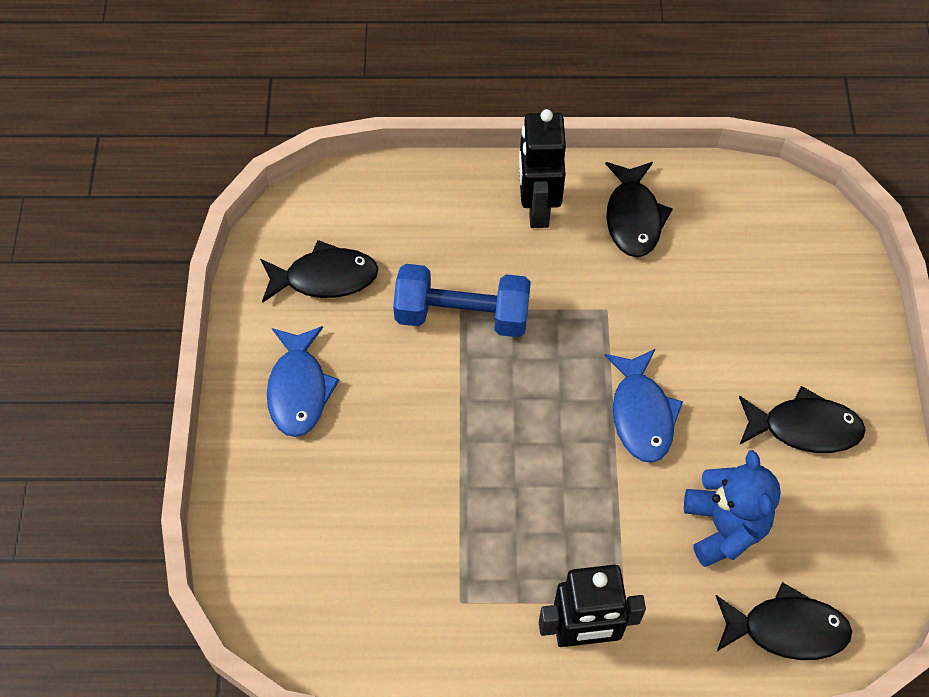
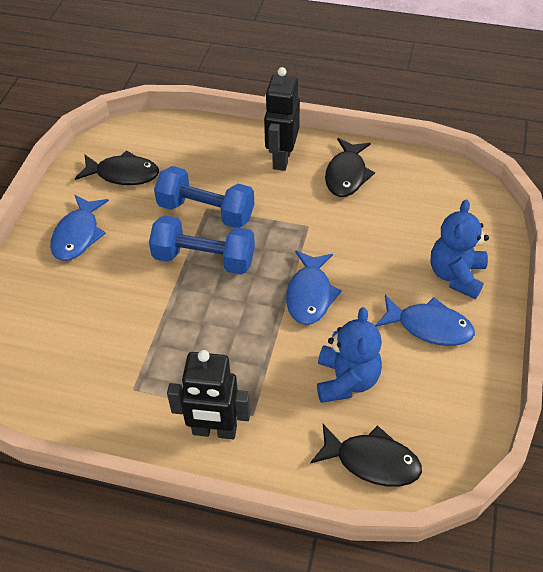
camera: 15 degrees right, 10 degrees down
black fish [739,386,866,453] -> blue fish [375,295,475,346]
none -> blue dumbbell [149,215,255,275]
none -> blue teddy bear [430,200,489,299]

